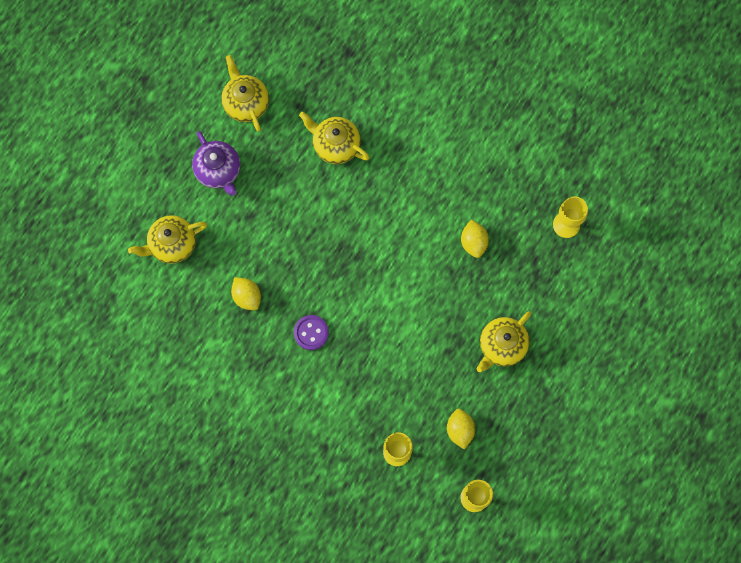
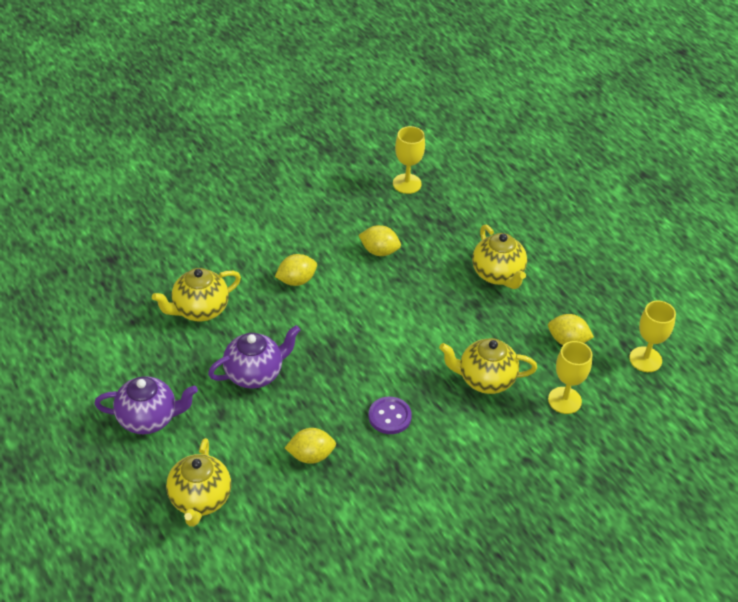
camera: 65 degrees left, 30 degrees down
yellow teapot [221,55,269,132] -> yellow teapot moved to [439,338,537,394]
none -> purple teapot [208,325,300,389]
none -> yellow lemon [275,254,317,286]

